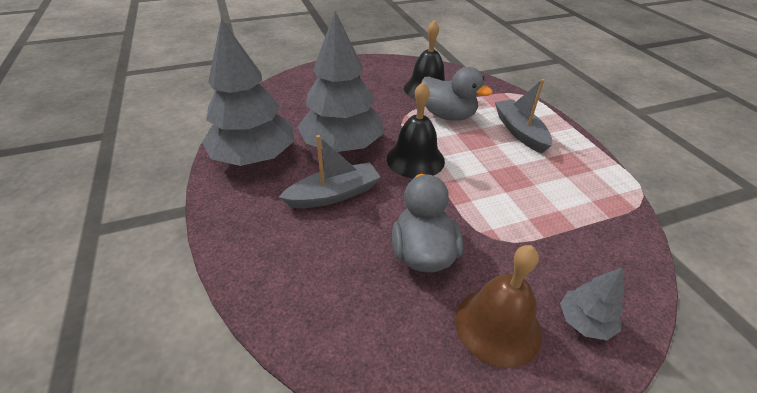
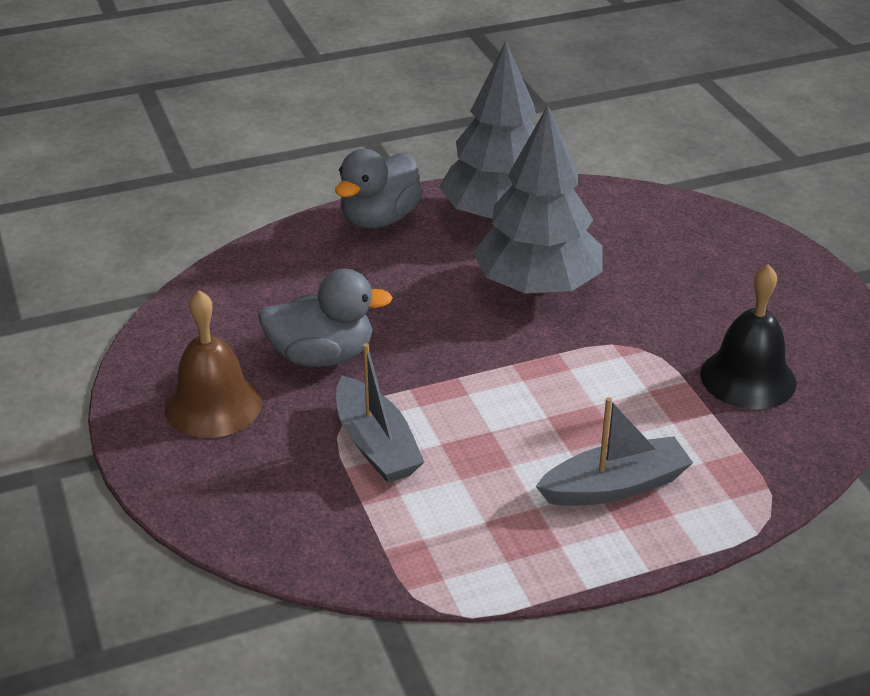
camera: 90 degrees right, 5 degrees down
grey boat [279,135,381,208] -> grey boat moved to [336,343,424,483]
black bell [387,82,445,178] -> none
grey duck [421,67,493,121] -> grey duck moved to [335,149,423,228]
grey tree [560,268,624,340] -> none

